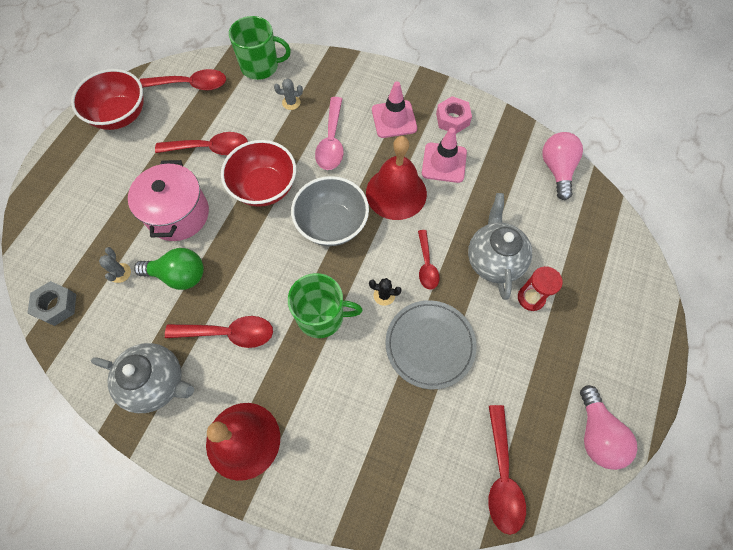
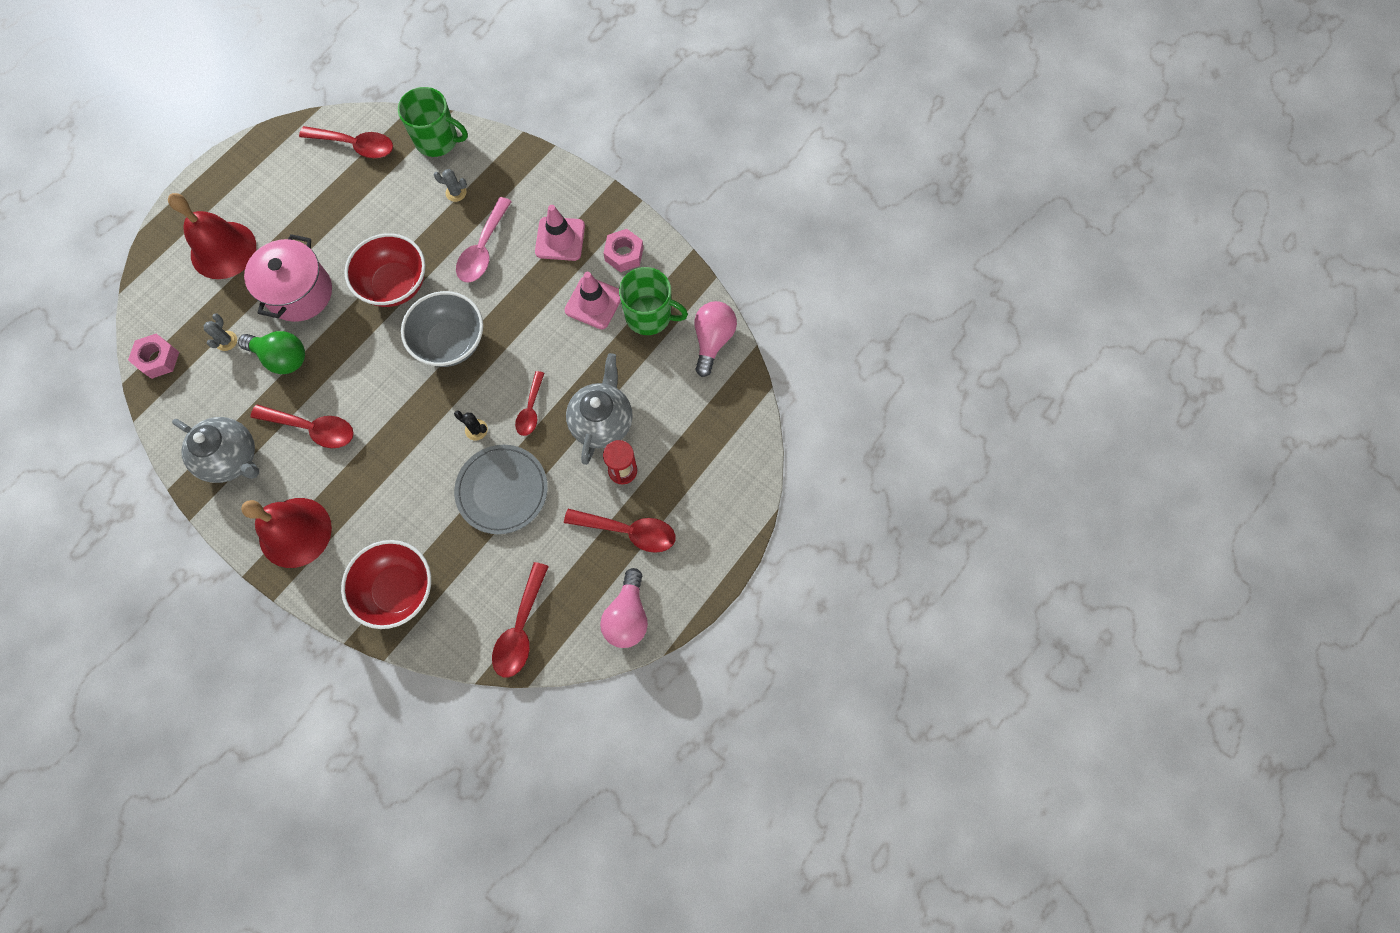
camera: 15 degrees right, 5 degrees up
grey nut [28,281,76,326] -> pink nut [128,334,179,379]
red bowl [71,69,144,130] -> red bowl moved to [341,540,431,629]
red spoon [155,132,248,155] -> red spoon moved to [564,509,676,553]
green mug [288,273,363,338] -> green mug moved to [619,267,688,335]
red bell [366,136,427,220] -> red bell moved to [168,193,256,279]

